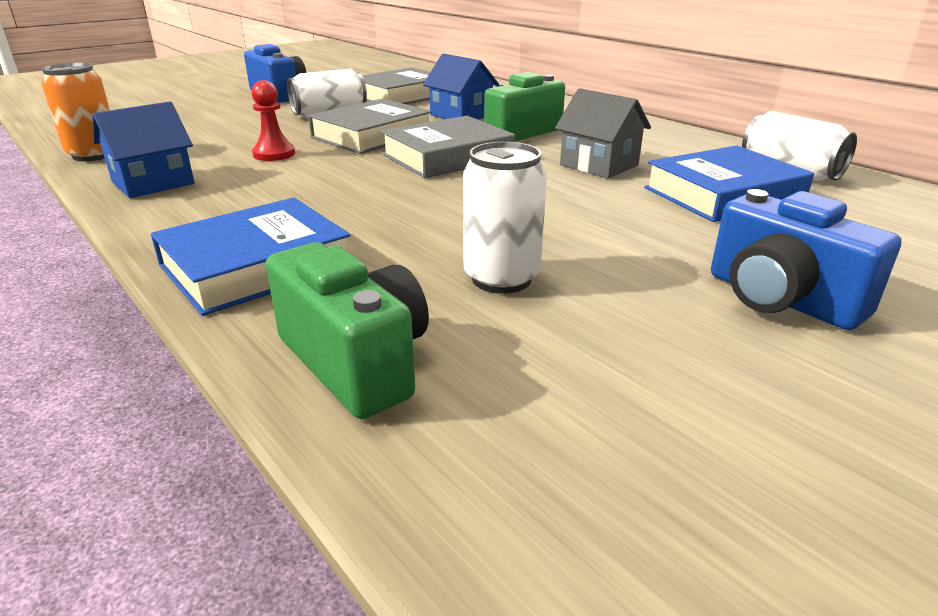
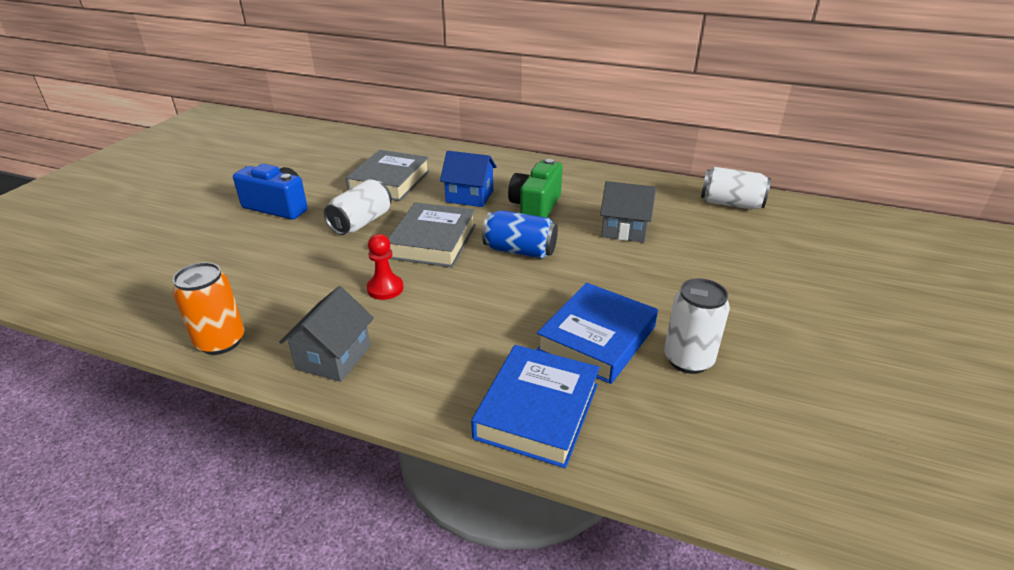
camera: 30 degrees left, 5 degrees up
blue house [92,101,195,198] -> grey house [279,286,374,382]
green camera [266,242,429,419] -> none
grey book [381,116,515,178] -> blue can [482,210,558,259]
blue book [644,146,814,222] -> blue book moved to [536,283,658,384]
blue camera [711,189,902,330] -> none

